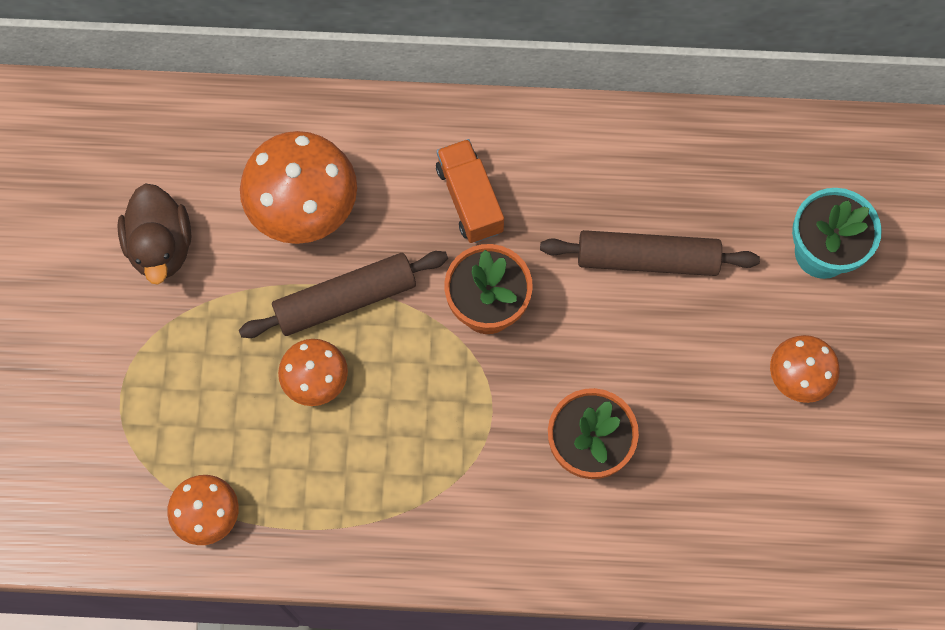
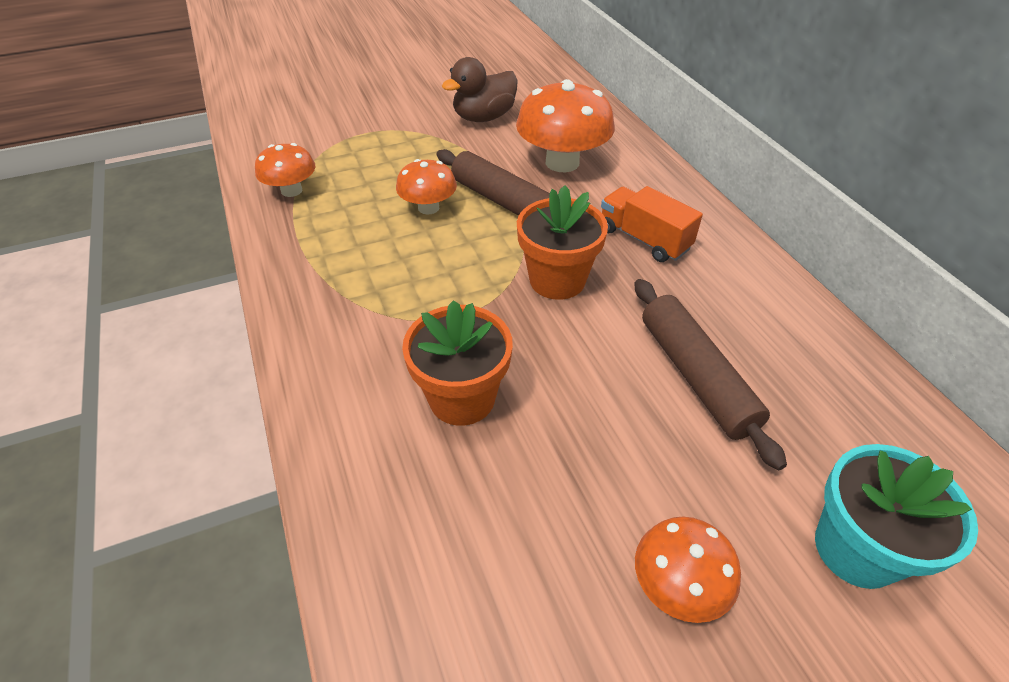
camera: 65 degrees right, 25 degrees down
orange truck [436,139,504,243] -> orange truck turned 90 degrees counterclockwise [601,186,703,262]

